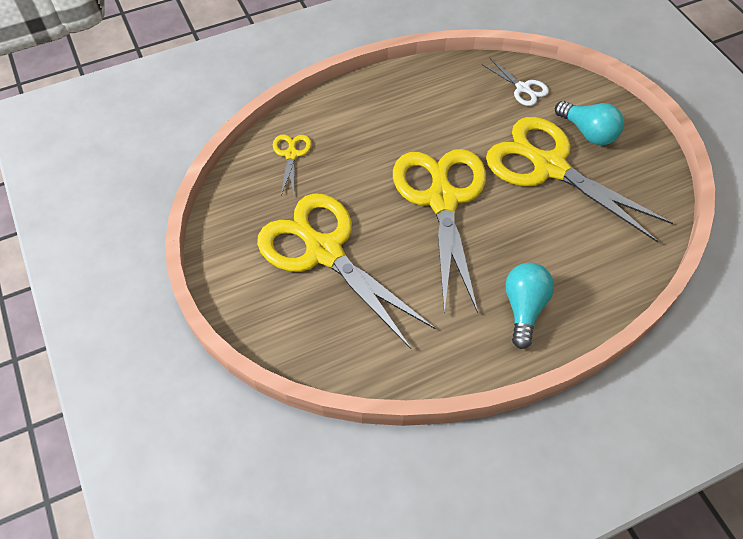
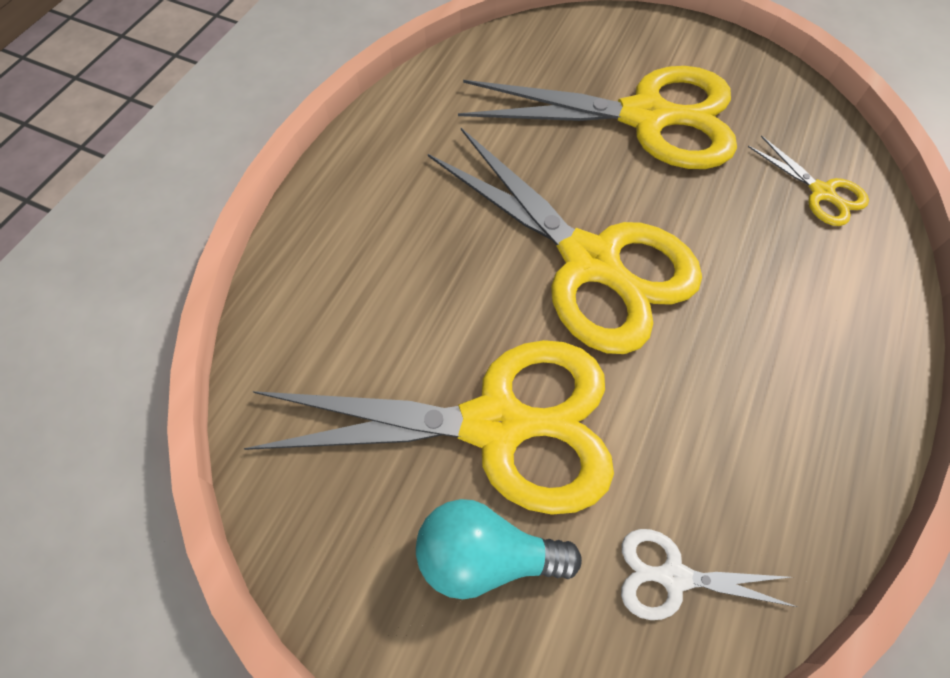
camera: 140 degrees right, 5 degrees up
turquoise light bulb [505,263,554,349] -> none

